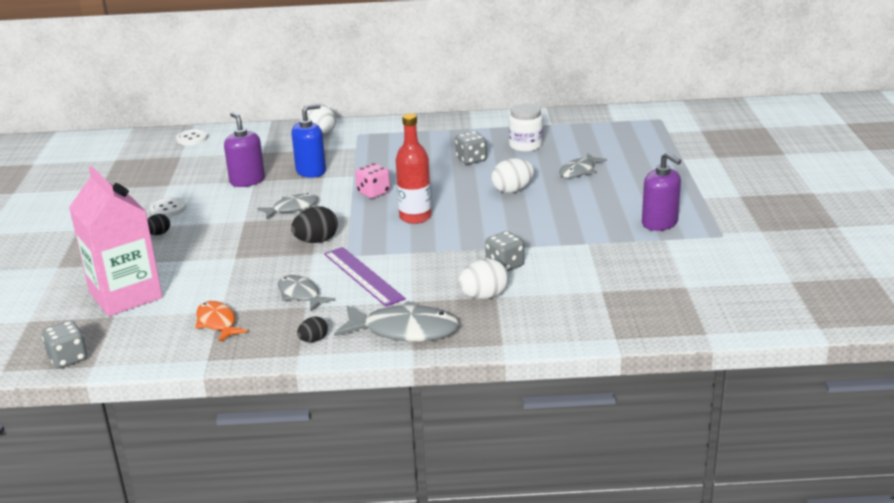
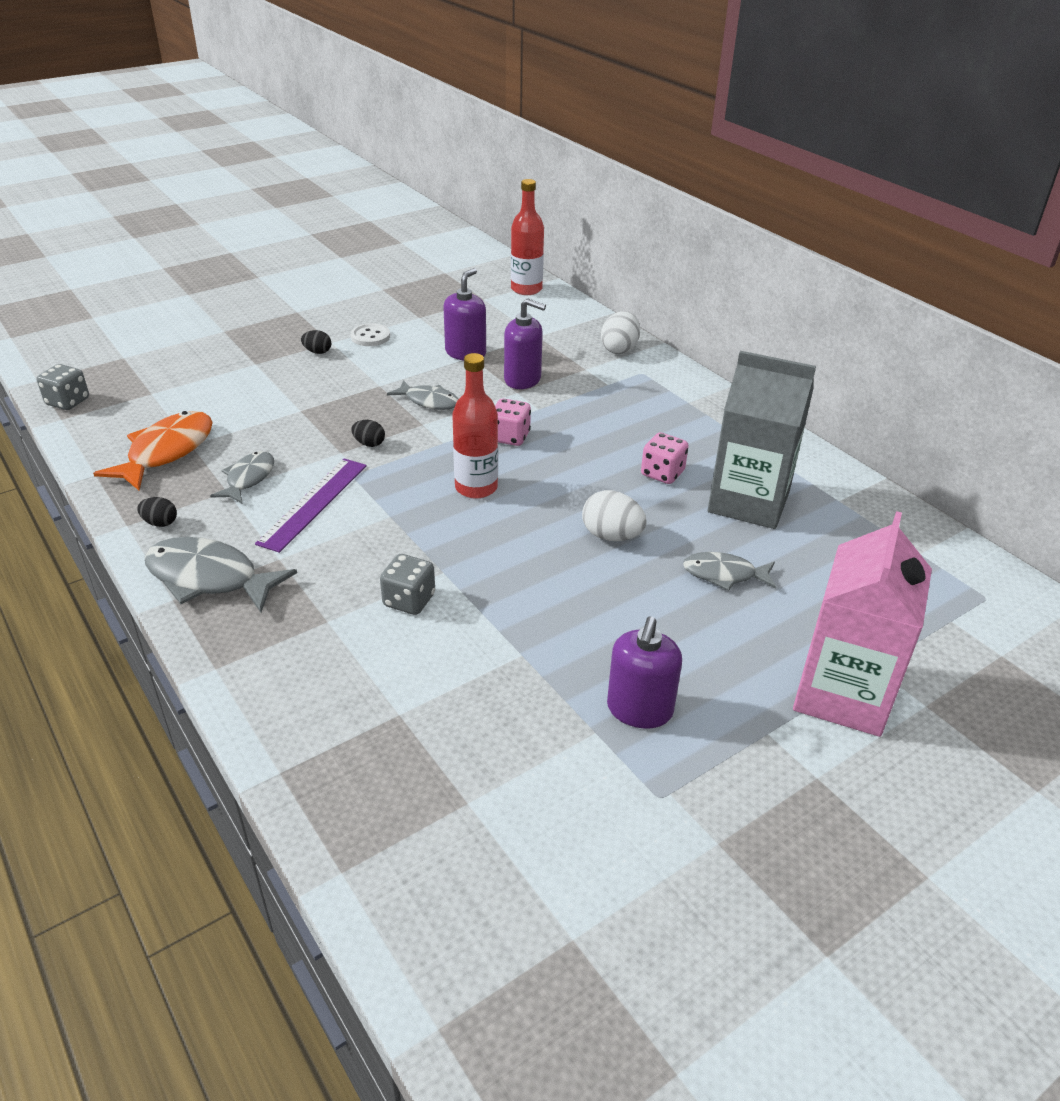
camera: 55 degrees right, 10 degrees up
pink carton [69,166,163,316] -> pink carton moved to [793,511,932,737]
white button [176,129,208,145] -> red bottle [511,179,544,295]
orange fish [195,301,248,342] -> orange fish [93,411,213,490], size x1.63
blue soap dispenser [291,104,326,178] -> purple soap dispenser [504,298,546,389]
black egg [291,206,338,243] -> black egg [351,420,385,447], size x0.59
grey fish [334,301,459,342] -> grey fish turned 135 degrees clockwise [145,537,297,613]
grey dice [455,131,487,165] -> pink dice [641,433,688,484]
white egg [458,259,509,299] -> none
white jar [509,104,543,152] -> grey carton [708,351,816,529]

